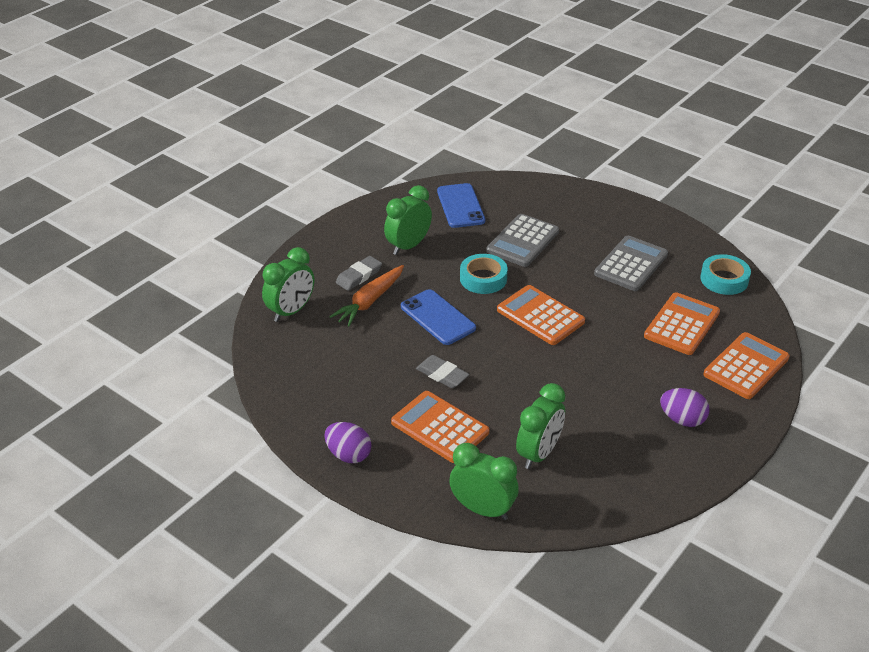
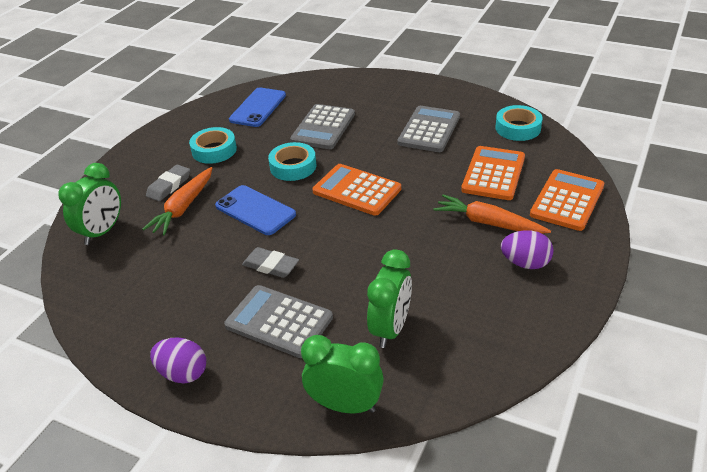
camera: 10 degrees left, 0 degrees up
green clock [384,185,432,255] -> turquoise tape [189,127,237,164]
orange calculator [391,391,489,463] -> grey calculator [224,285,333,358]
blue phone [437,183,485,228] -> blue phone turned 45 degrees clockwise [229,88,286,127]
none -> orange carrot [434,194,551,234]

